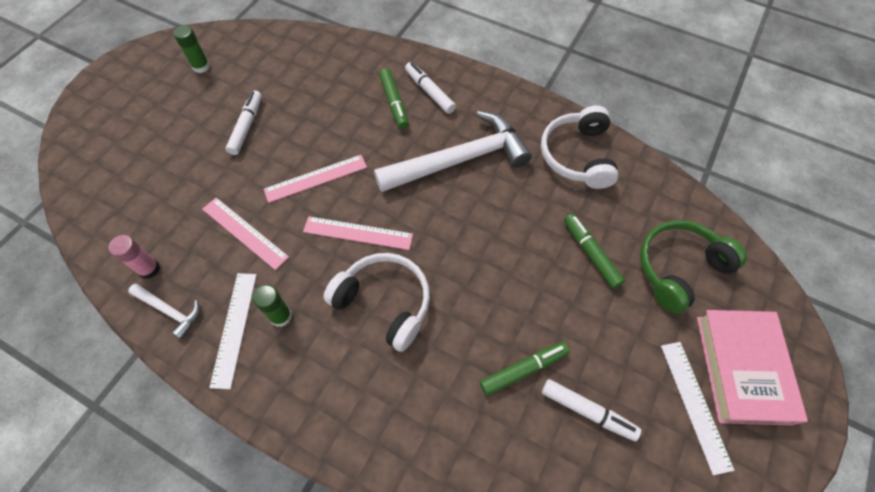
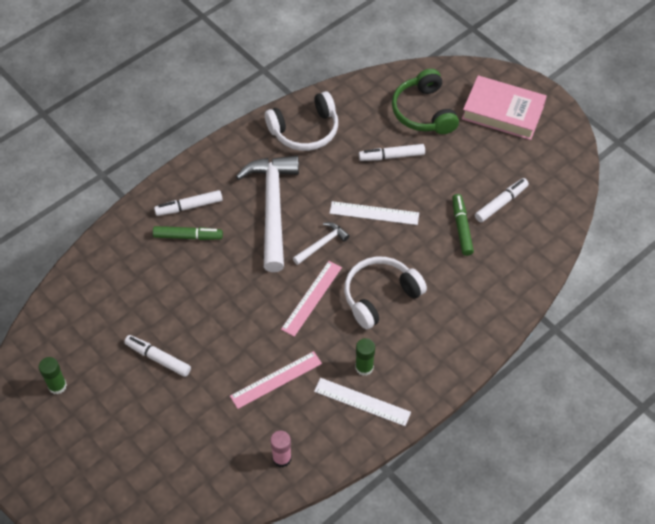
camera: 70 degrees left, 5 degrees down
white hammer [128,284,200,339] -> white hammer moved to [293,222,350,265]
pink ruler [263,155,367,203] -> none
white headphones [541,105,619,189] -> white headphones turned 45 degrees counterclockwise [265,91,338,151]
green marker [564,214,625,289] -> white marker [359,144,425,161]
white ruler [661,342,735,475] -> white ruler moved to [330,201,419,225]

